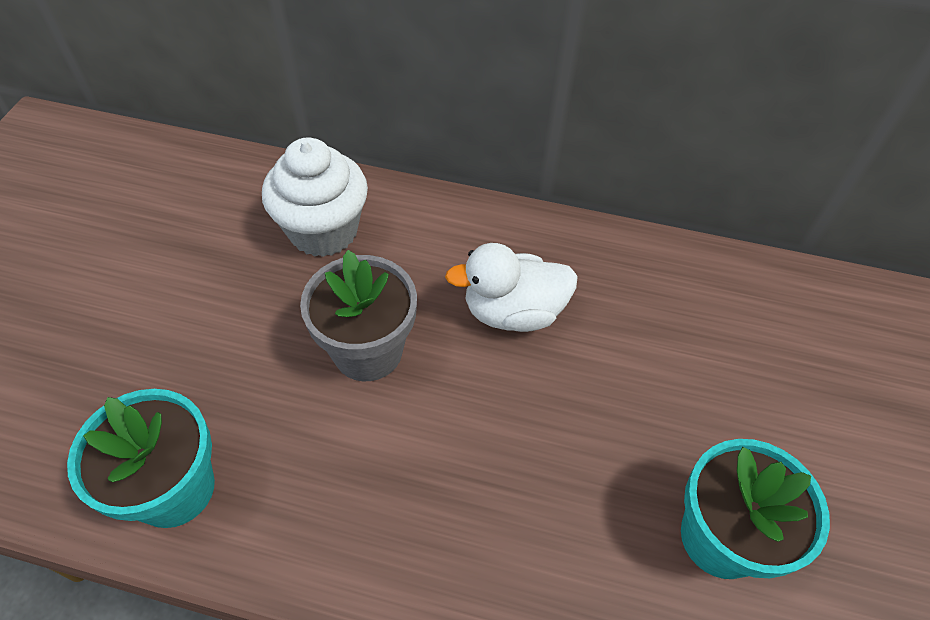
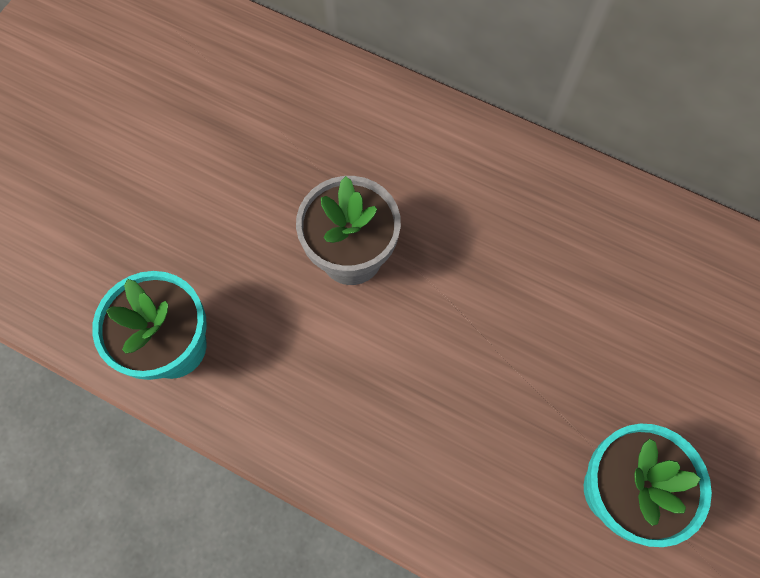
camera: 15 degrees right, 15 degrees up
white cupcake [262,137,368,257] -> none
white duck [445,243,578,332] -> none

